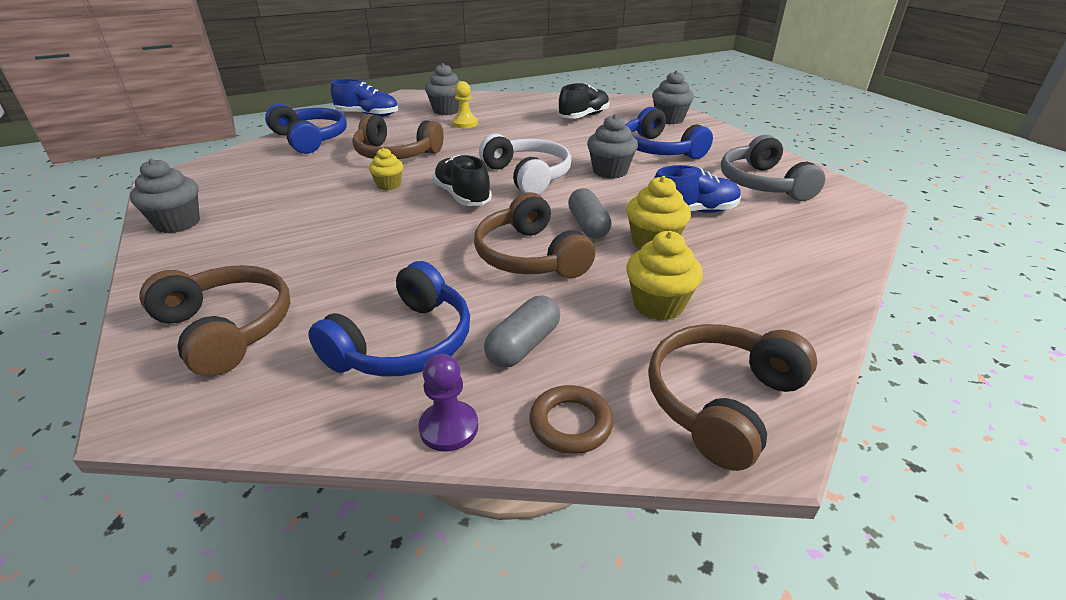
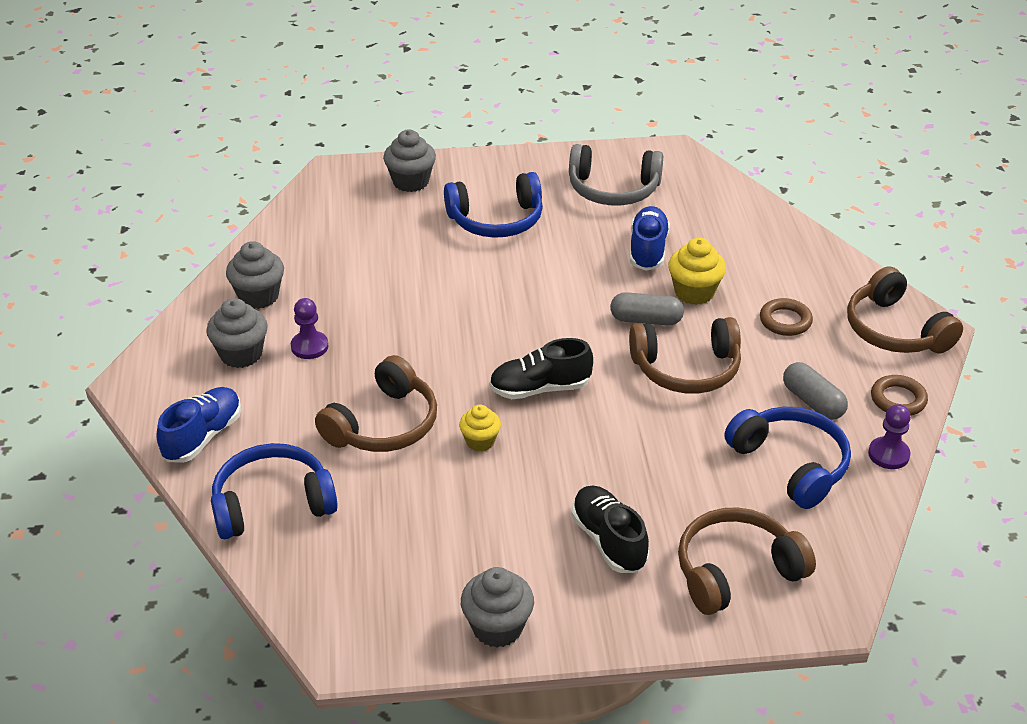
camera: 70 degrees left, 5 degrees up
yellow pawn [452,81,478,128] -> purple pawn [291,298,329,359]
white headphones [479,134,571,194] -> none
black shoe [558,83,610,119] -> black shoe moved to [571,485,649,573]
grey cupcake [587,114,638,179] -> grey cupcake moved to [226,241,284,309]
yellow cupcake [626,231,703,321] -> brown ring [760,298,813,336]

